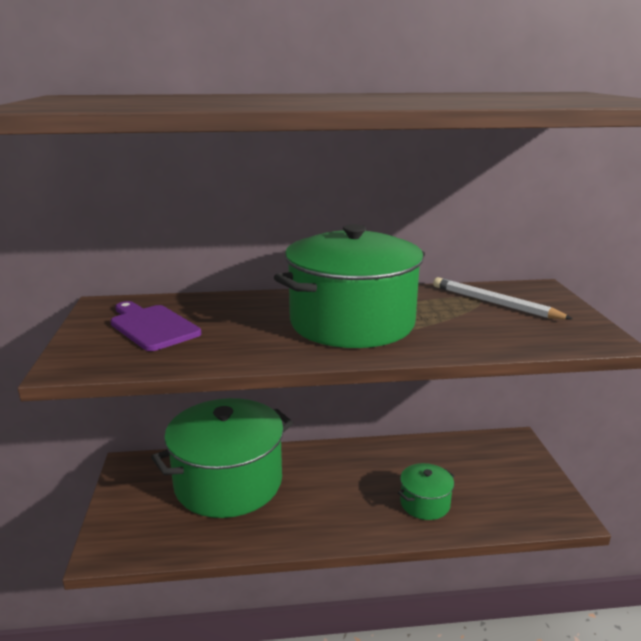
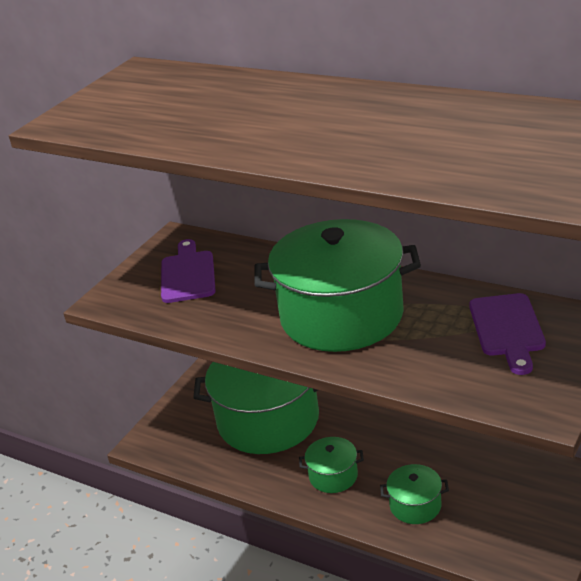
camera: 40 degrees right, 10 degrees up
white pencil [433,277,573,320] -> purple cutting board [469,293,546,375]
none -> green pot [299,437,364,493]

